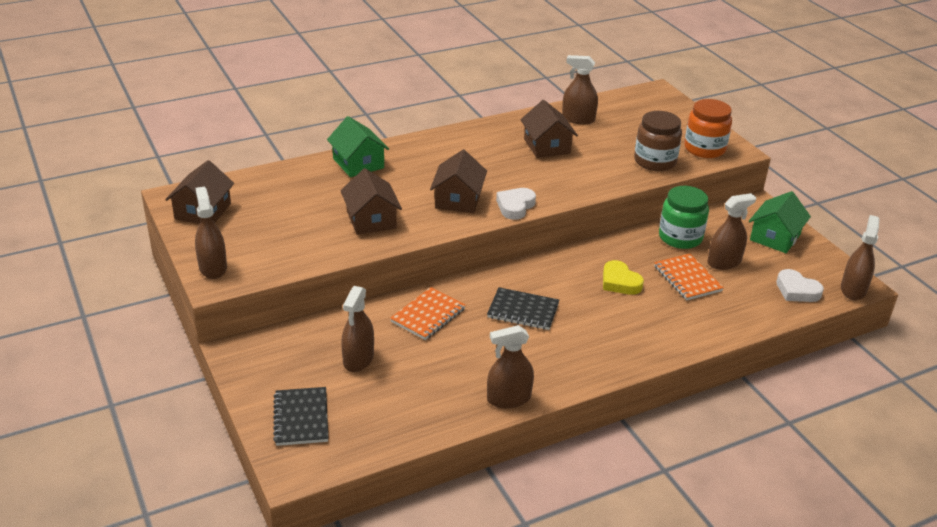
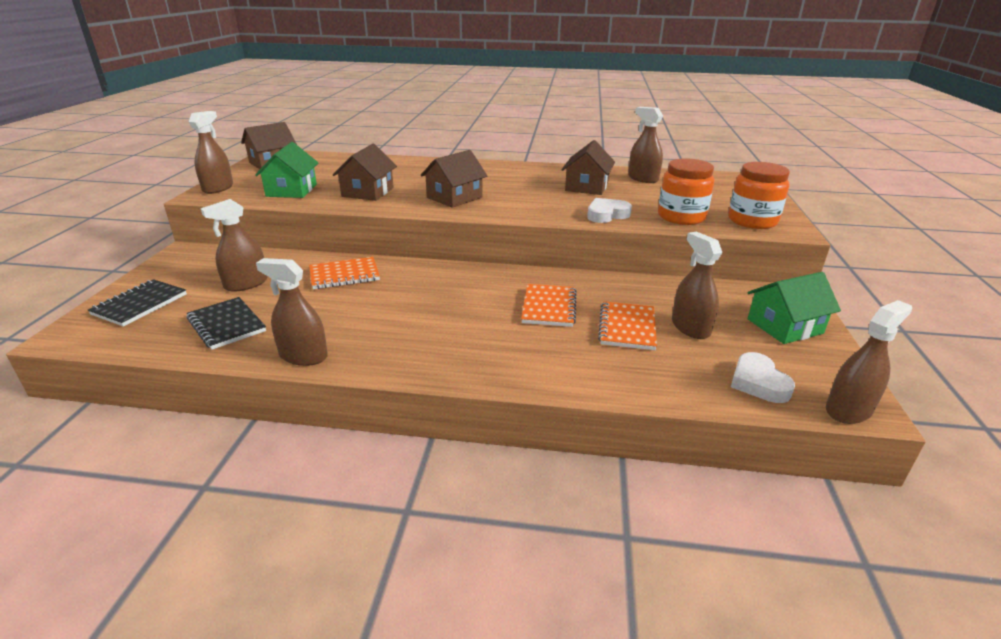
camera: 35 degrees right, 5 degrees down
green house [327,116,389,177] -> green house moved to [255,142,318,198]
black notebook [487,287,559,330] -> black notebook moved to [187,297,266,350]
white heart [496,188,536,220] -> white heart moved to [587,198,632,223]
yellow heart [603,260,644,295] -> orange notebook [521,284,577,327]
brown jar [634,111,682,171] -> orange jar [658,158,714,225]
green jar [659,186,709,249] -> none
brown spray bottle [707,193,756,270] -> brown spray bottle turned 120 degrees counterclockwise [672,231,722,339]

